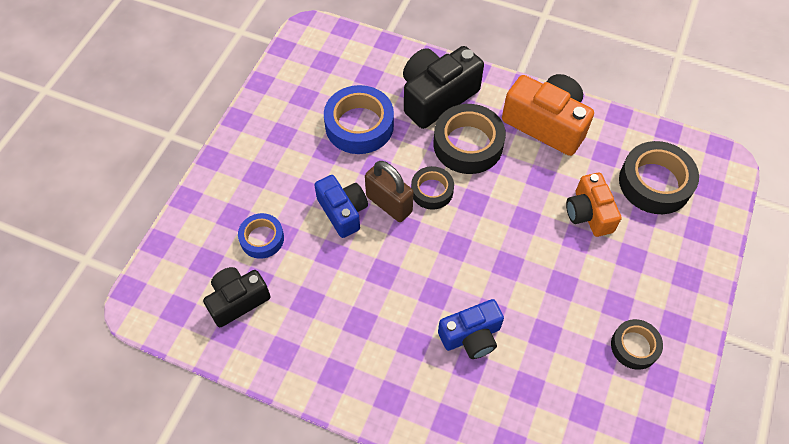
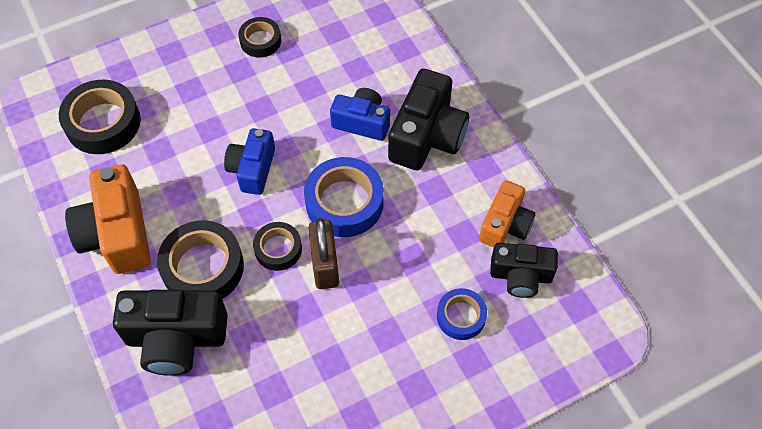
camera: 140 degrees left, 0 degrees up
blue camera [314,175,368,238] -> blue camera moved to [224,128,275,195]
blue tape [324,85,394,154] -> blue tape moved to [304,157,384,237]
orange camera [566,173,622,237] -> orange camera moved to [479,180,536,248]
none -> black camera [388,69,469,170]

